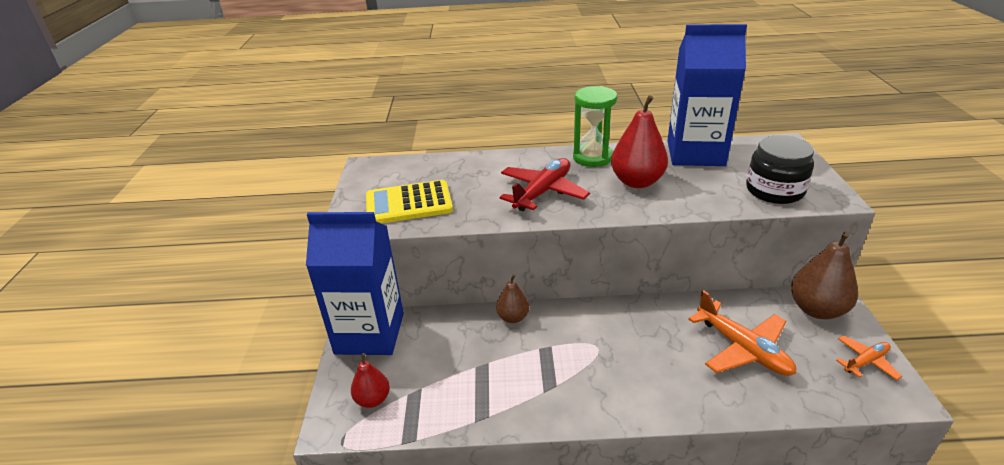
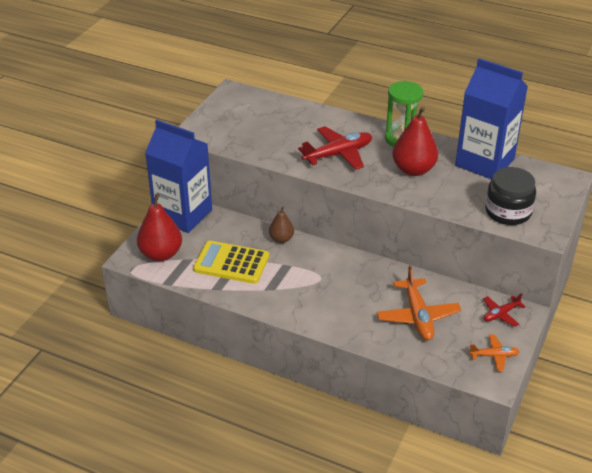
camera: 25 degrees right, 5 degrees up
red pear [351,353,390,408] -> red pear [137,194,182,261], size x1.74
yellow calculator [366,180,453,224] -> yellow calculator moved to [193,240,269,284]
brown pear [791,231,858,319] -> red plane [483,293,526,327]

